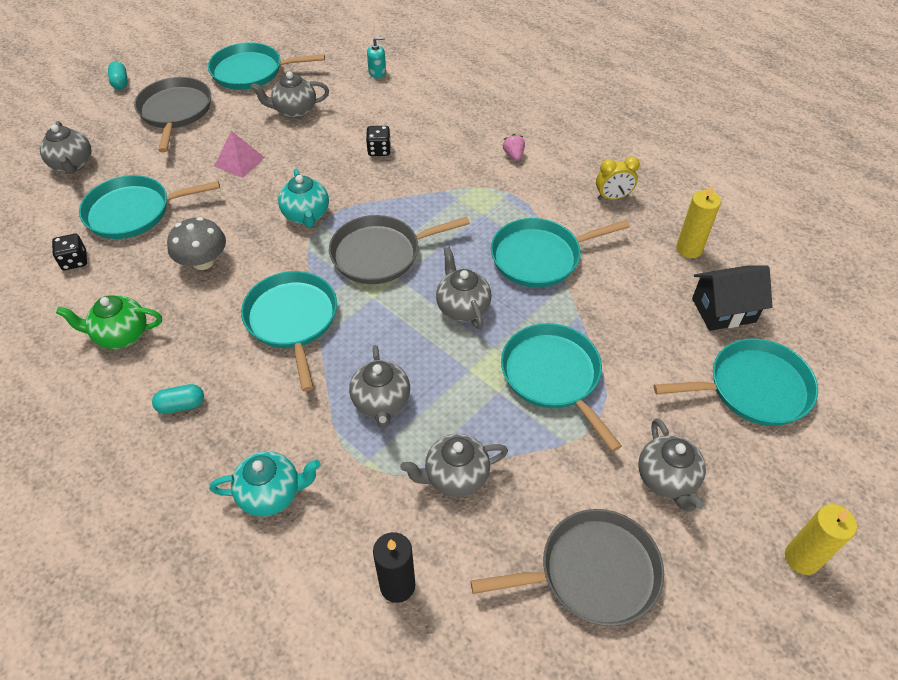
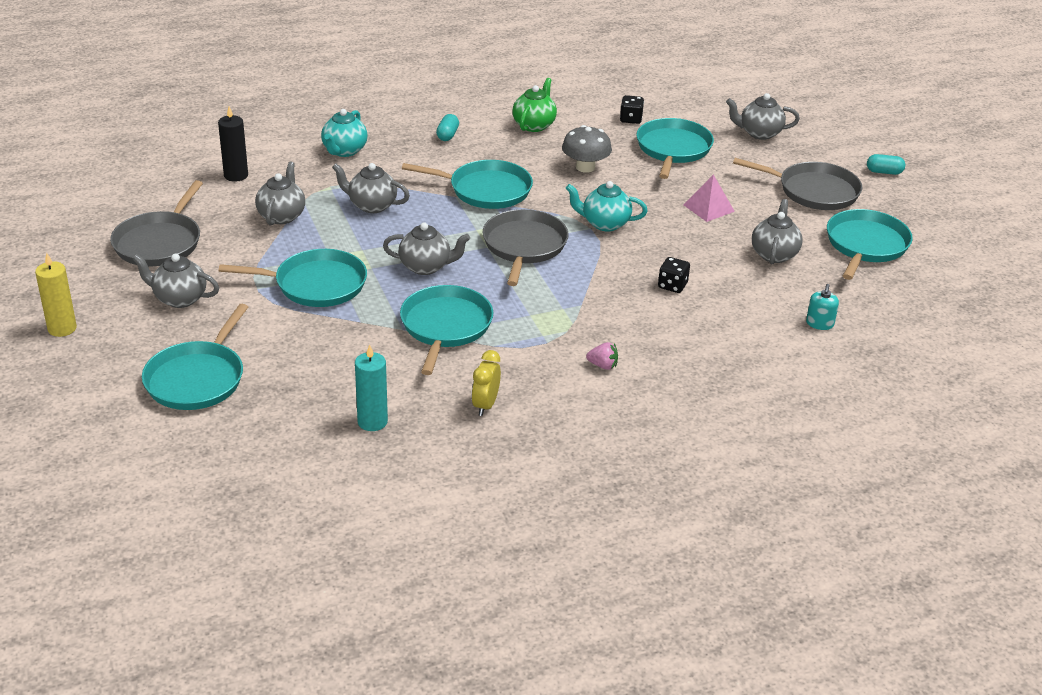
camera: 115 degrees right, 15 degrees down
yellow candle [676,185,721,258] -> turquoise candle [355,344,388,431]
black house [692,266,773,331] -> none

